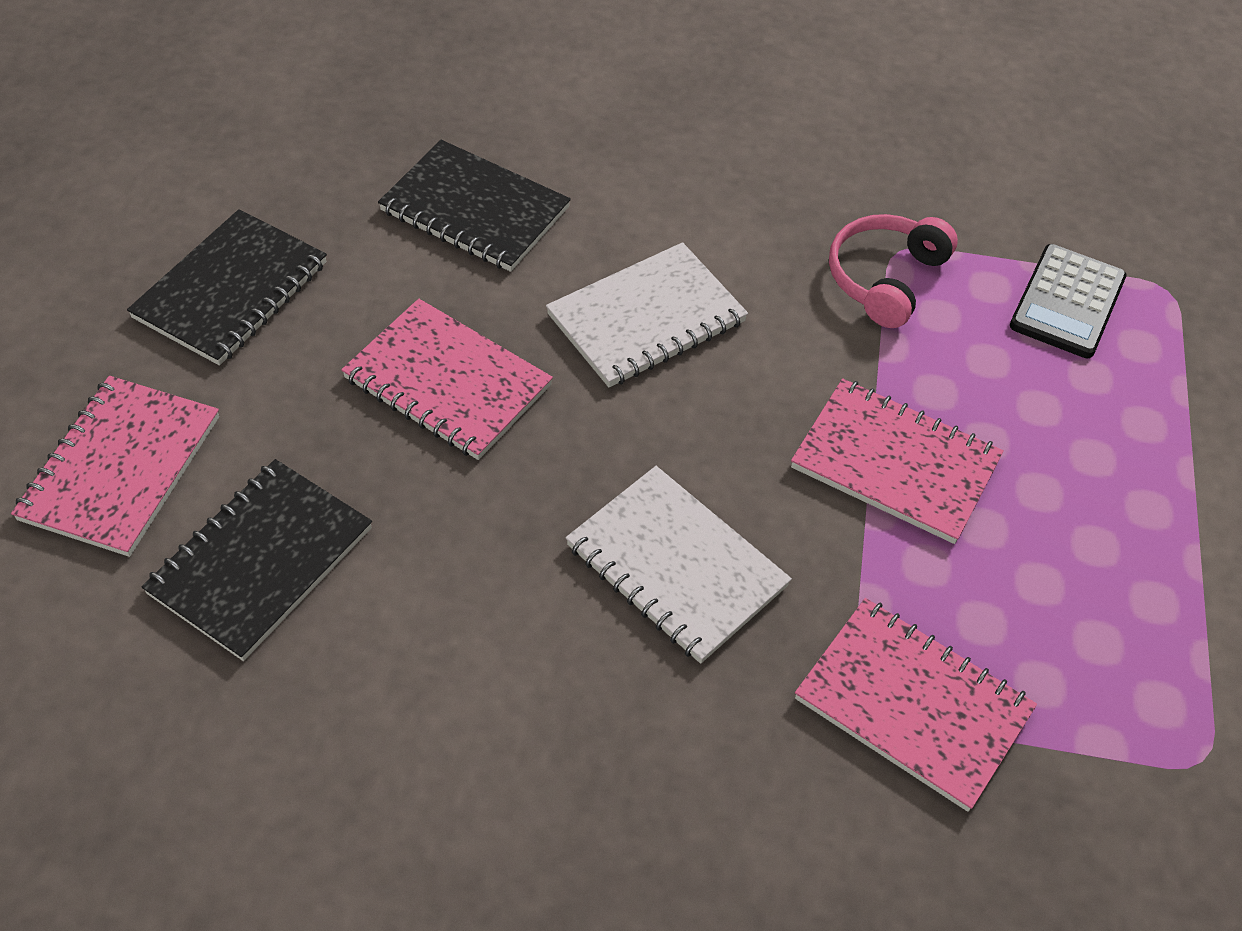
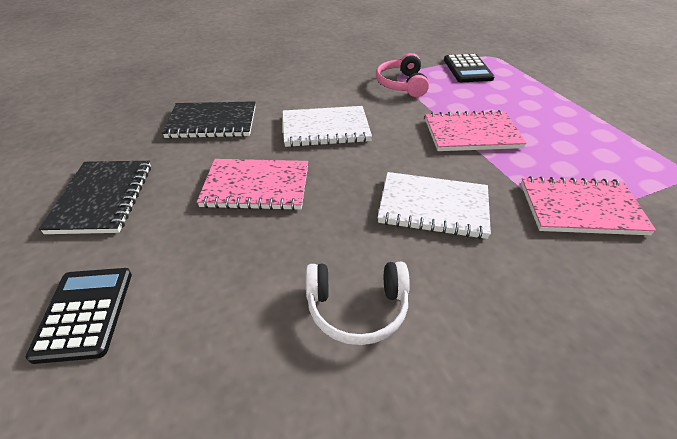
camera: 30 degrees left, 10 degrees down
pink notebook [11,376,219,557] -> black calculator [26,268,132,364]
black notebook [142,459,372,661] -> none
white notebook [546,242,748,387] -> white notebook turned 60 degrees clockwise [283,106,372,147]
none -> white headphones [306,262,410,345]

